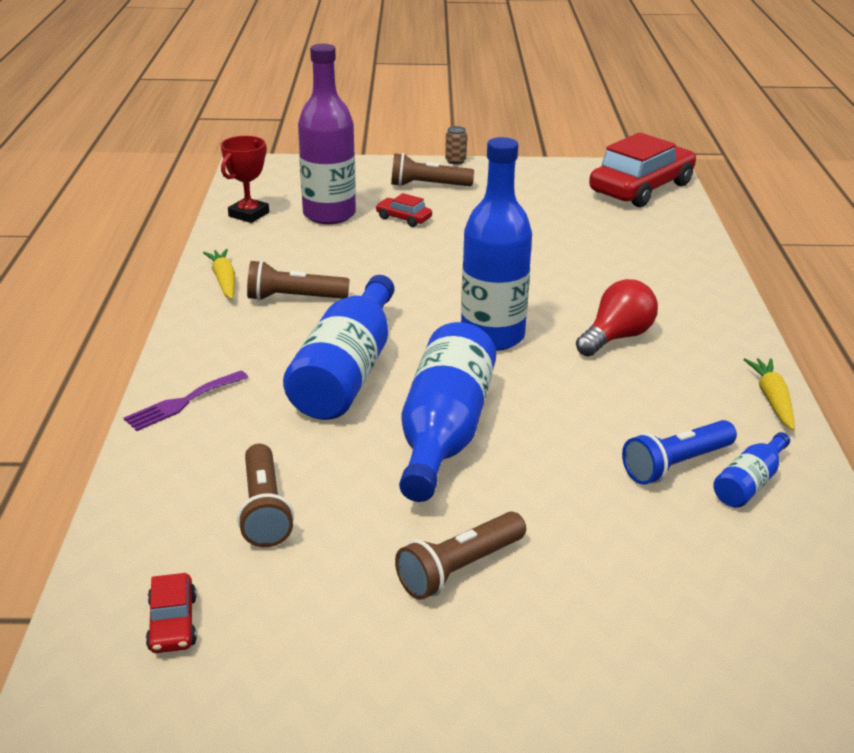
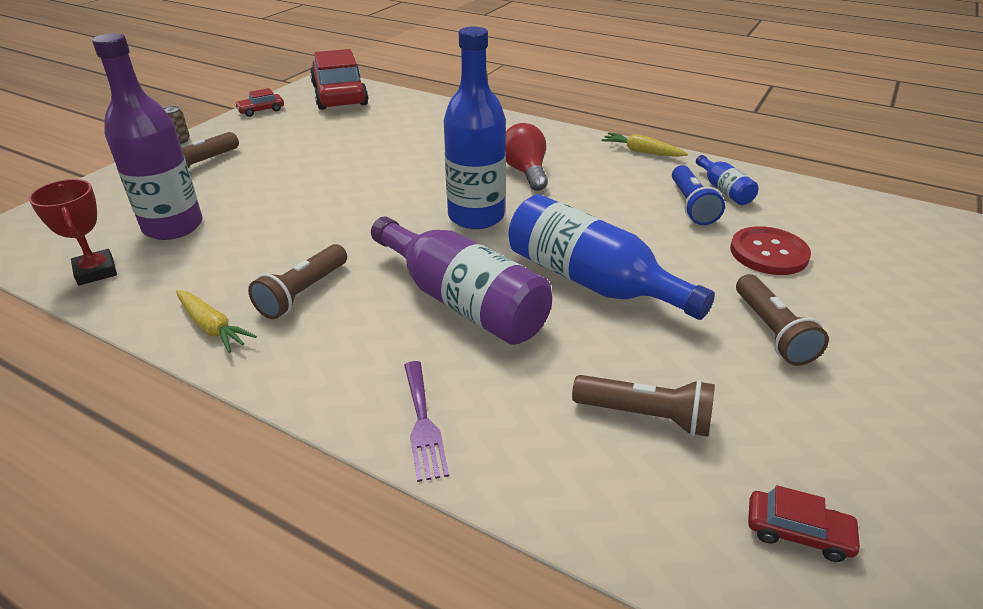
camera: 60 degrees left, 5 degrees up
yellow carrot [203,249,235,300] -> yellow carrot turned 150 degrees counterclockwise [176,290,257,353]
blue bottle [283,275,394,420] -> purple bottle [371,216,552,345]
red car [376,193,432,227] -> red car moved to [235,88,284,117]
none -> red button [730,226,811,275]

